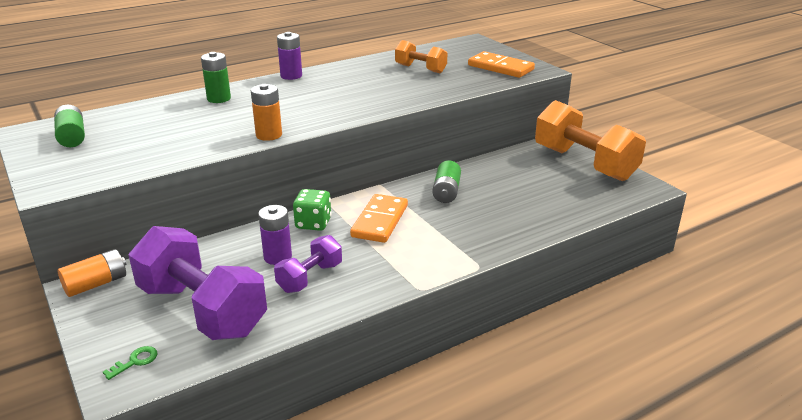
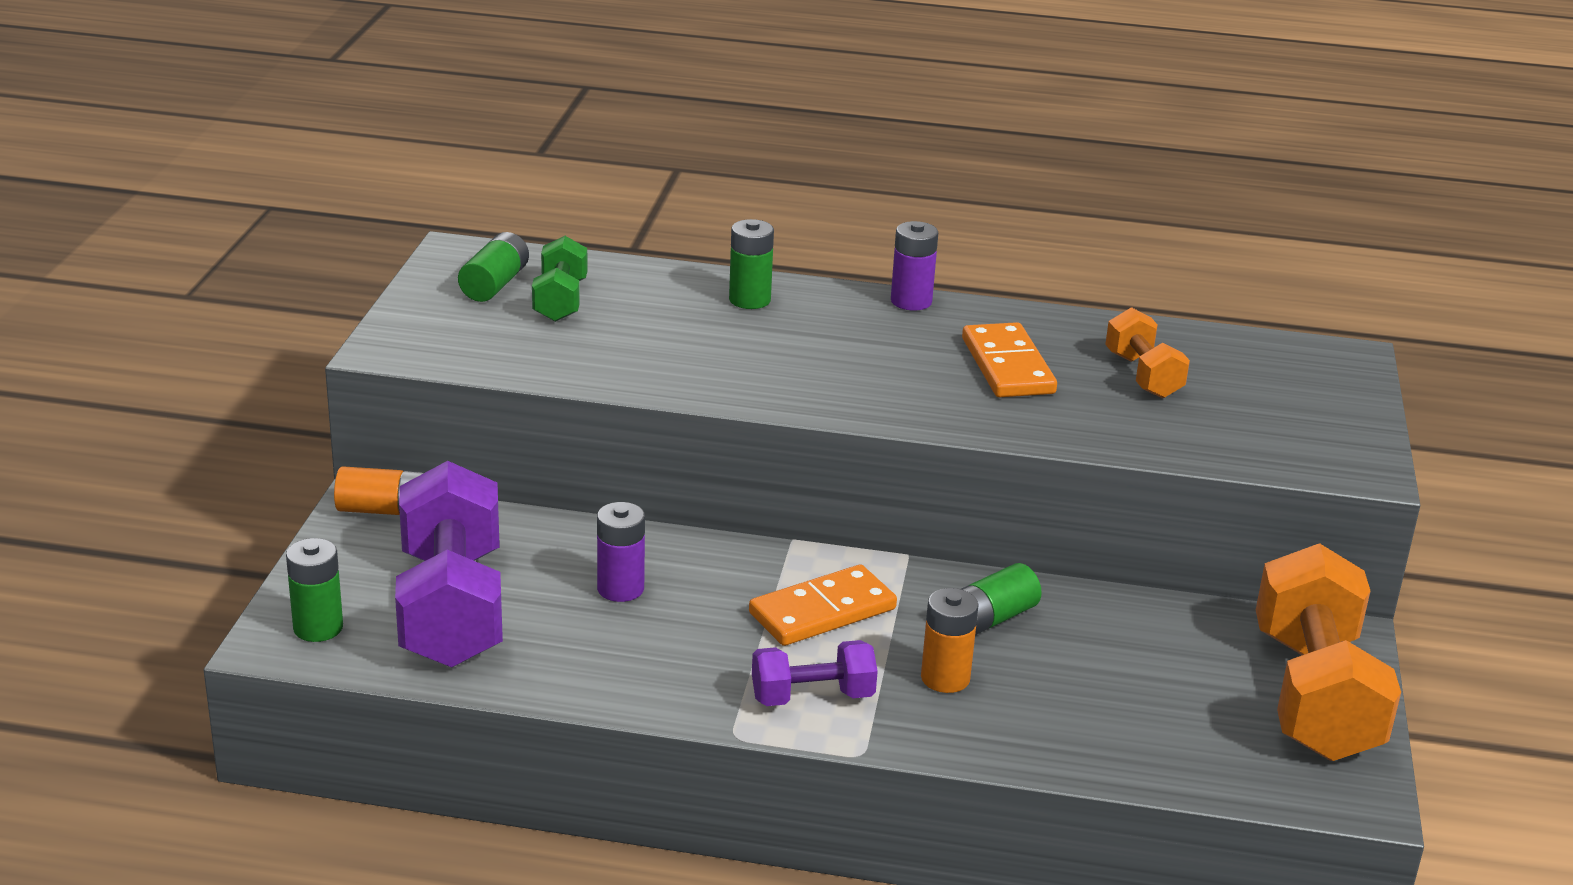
camera: 40 degrees right, 0 degrees up
green key [103,346,157,380] -> green battery [286,538,343,642]
orange battery [251,84,282,141] -> orange battery moved to [921,588,979,693]
purple dumbbell [274,235,342,293] -> purple dumbbell moved to [752,640,878,706]
green dice [293,189,332,231] -> none
orange domino [468,51,535,78] -> orange domino moved to [962,322,1057,397]
none -> green dumbbell [532,236,587,322]

